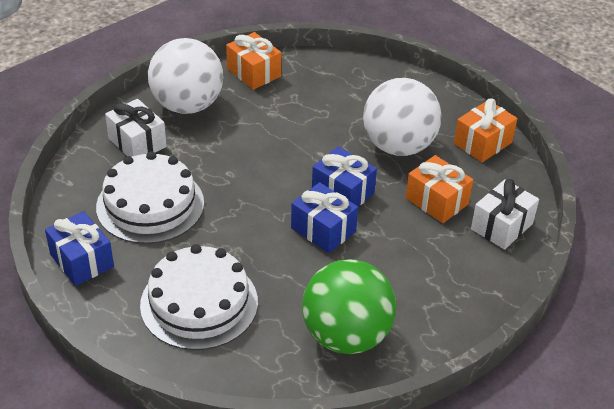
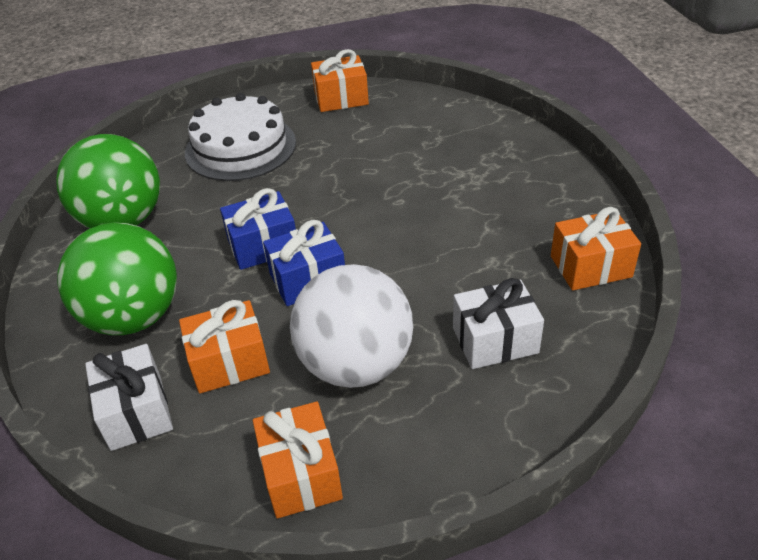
camera: 120 degrees right, 0 degrees up
blue gift [45,211,114,286] -> orange gift [311,49,369,112]
white cake [96,151,204,244] -> none
white gift [105,99,167,157] -> white gift moved to [453,278,544,369]
white ball [148,38,223,114] -> none
none -> green ball [57,222,177,335]

